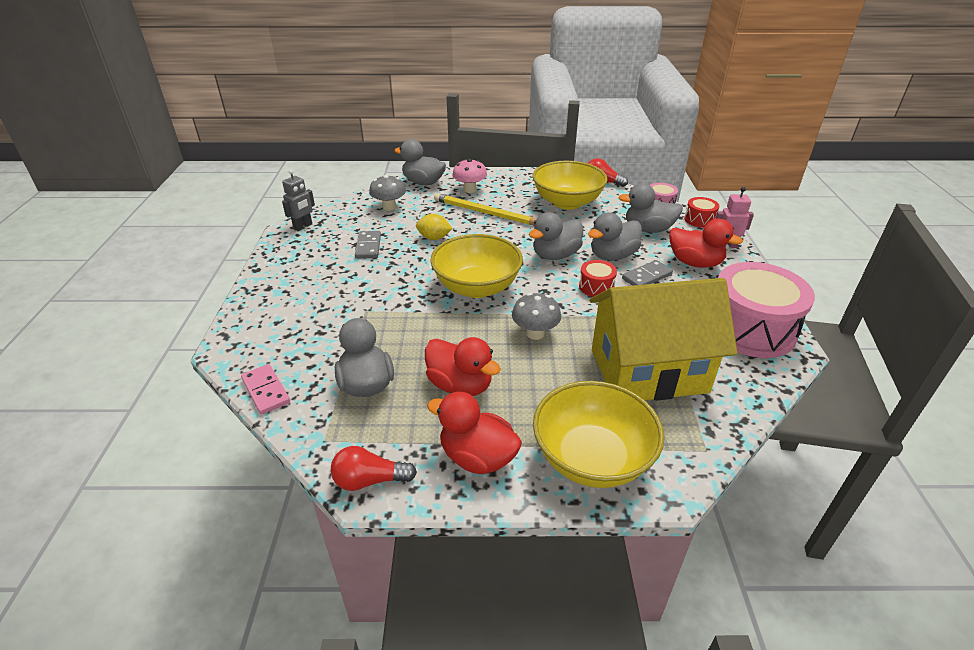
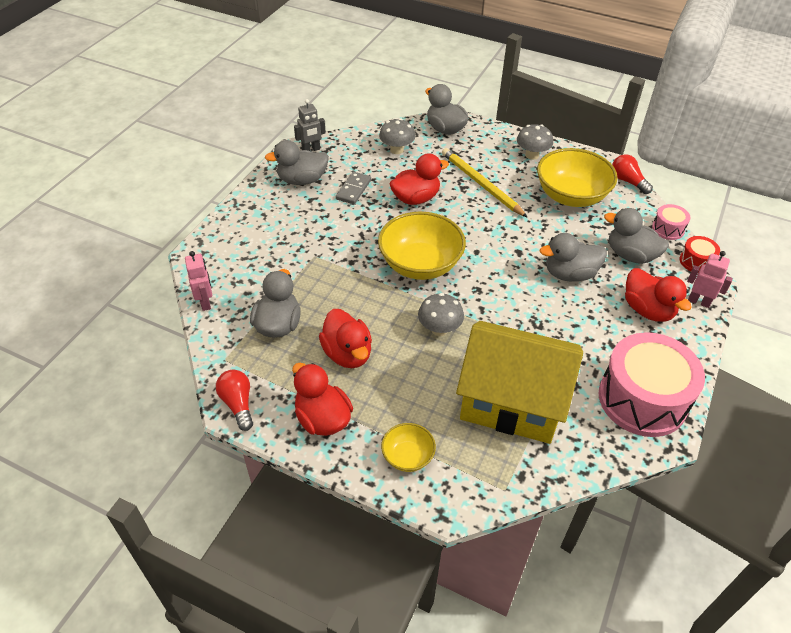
camera: 25 degrees right, 10 degrees up
pink domino [241,364,290,415] -> pink robot [185,251,212,311]
red light bulb [331,446,417,491] -> red light bulb turned 45 degrees clockwise [216,370,253,431]
yellow lemon [416,214,453,240] -> red duck [390,153,449,205]
pink mushroom [452,159,487,193] -> none
grey duck [528,212,583,260] -> grey duck moved to [265,140,329,185]
yellow bowl [533,381,664,488] -> yellow bowl [381,423,436,472], size x0.51
red drum [579,260,617,297] -> none
grey domino [622,260,673,286] -> none
none -> grey mushroom [517,124,553,160]

